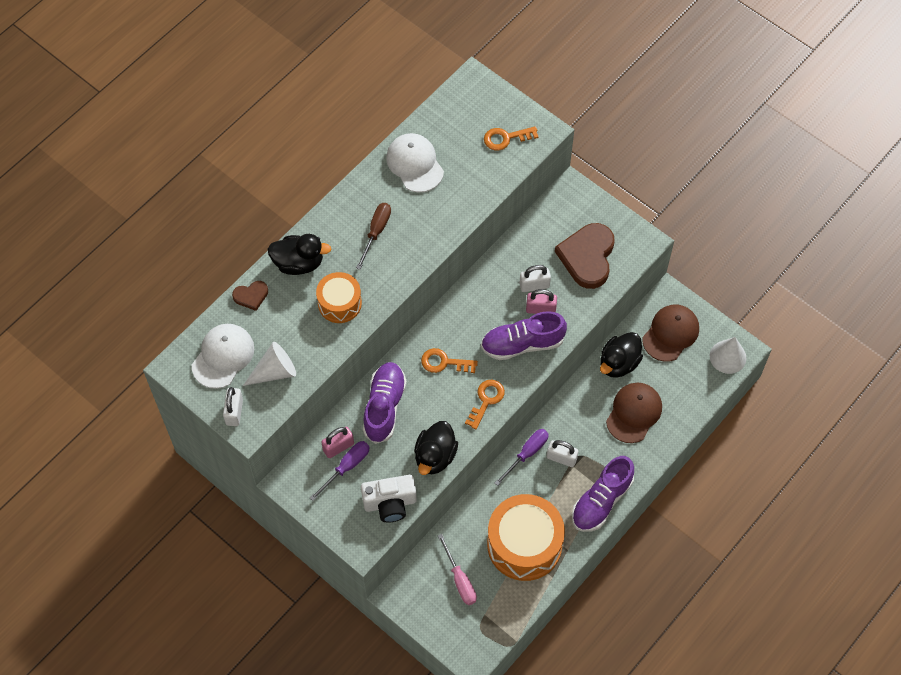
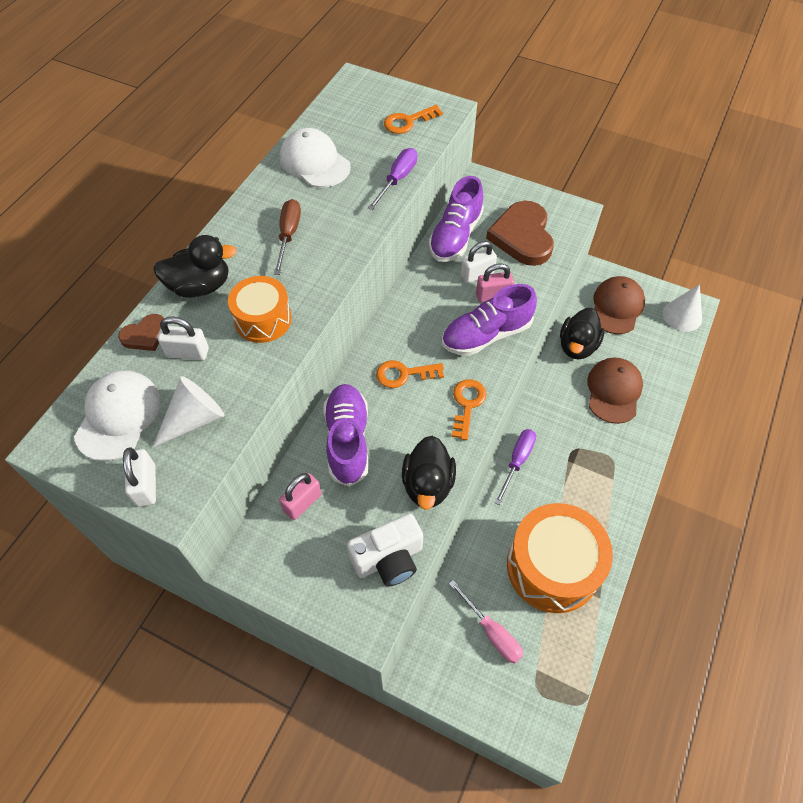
camera: 15 degrees left, 5 degrees down
purple screwdriver [310,441,370,501] -> purple screwdriver moved to [368,148,417,210]
white padlock [547,440,578,467] -> white padlock moved to [158,316,209,360]
purple shoe [572,456,634,532] -> purple shoe moved to [429,176,484,262]

